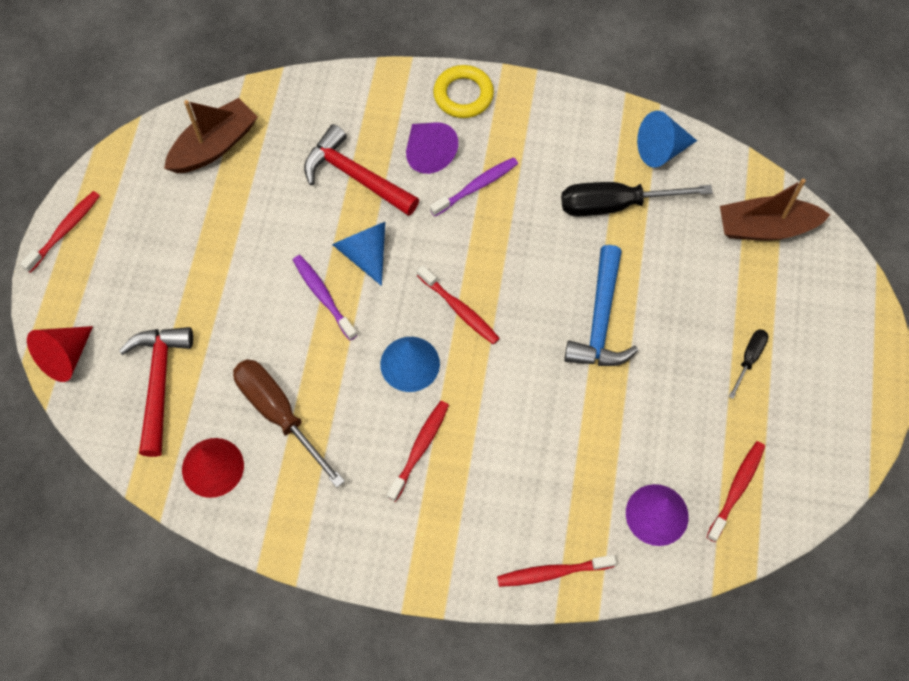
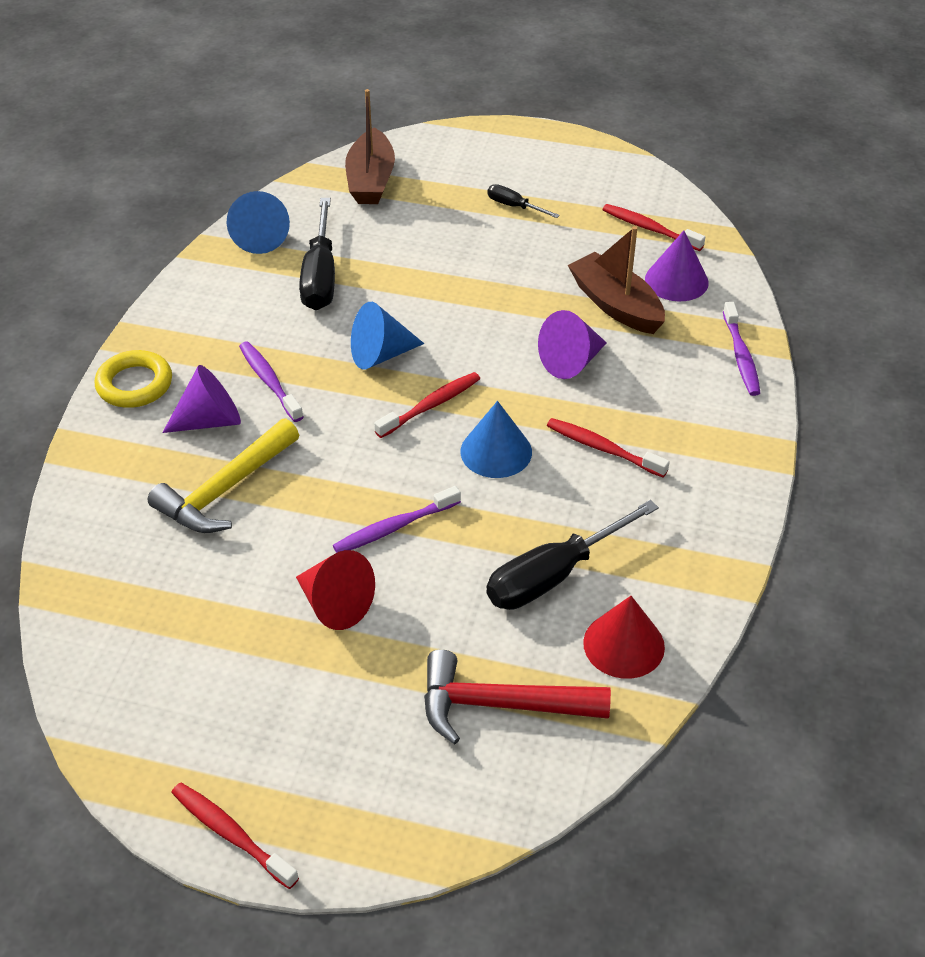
camera: 85 degrees left, 20 degrees down
red cone [27,326,93,382] -> red cone moved to [296,550,375,630]
brown boat [164,98,258,174] -> brown boat moved to [568,226,665,334]
brown screwdriver [233,359,345,488] -> black screwdriver [486,500,659,610]
red hammer [304,124,419,216] -> yellow hammer [148,418,299,533]
blue cone [332,222,385,286] -> blue cone moved to [351,302,424,370]
red toothbrush [497,555,616,587] -> purple toothbrush [723,302,760,396]
blue hammer [564,245,638,366] -> none
none -> purple cone [538,310,607,379]

